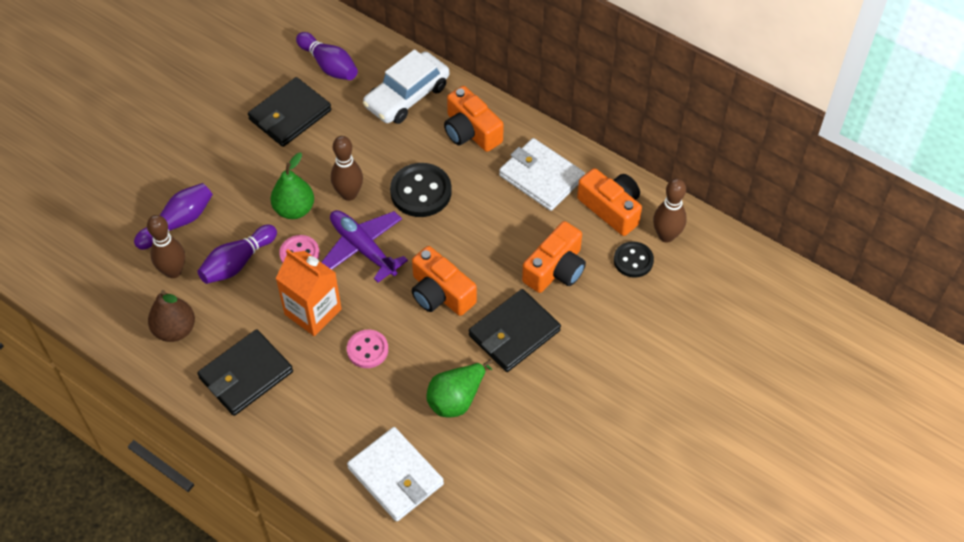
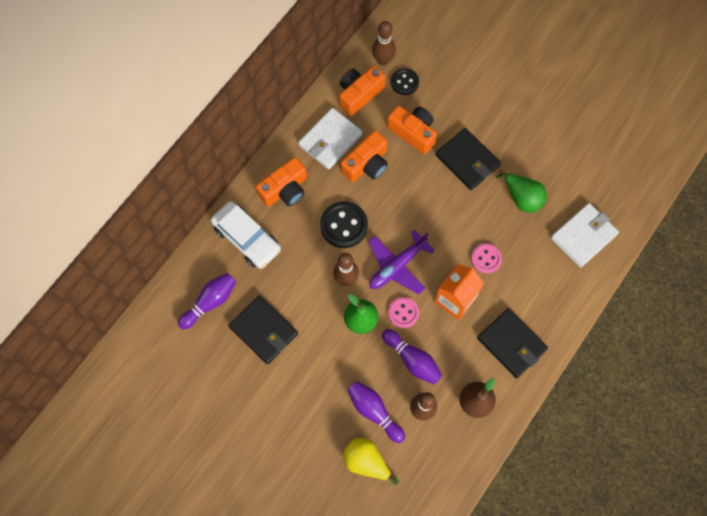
camera: 90 degrees left, 15 degrees up
orange camera [412,246,477,316] -> orange camera moved to [341,131,388,182]
none -> yellow pear [343,438,399,485]

